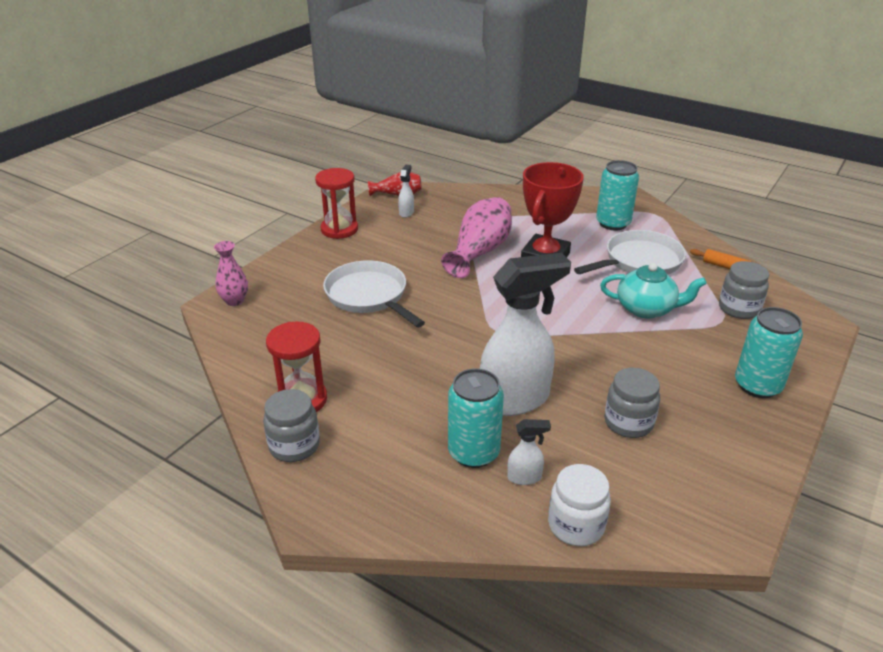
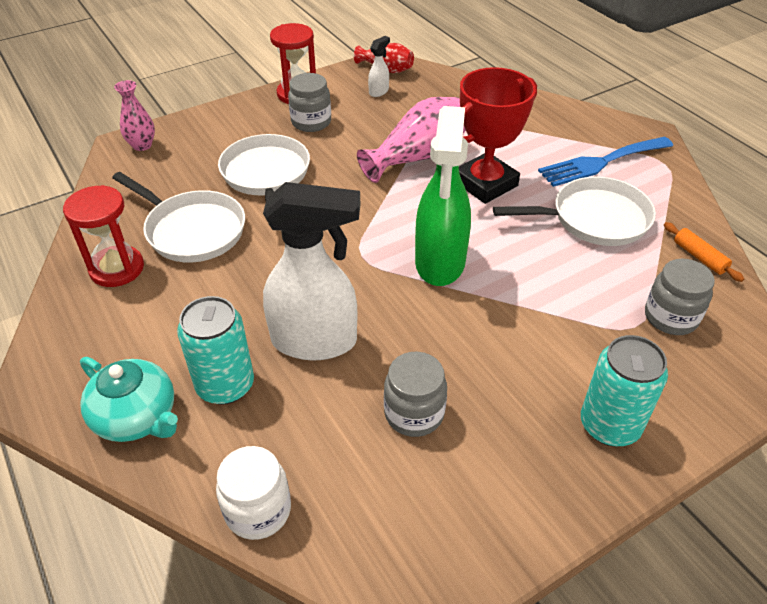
camera: 25 degrees right, 10 degrees up
grey jar [263,389,320,462] -> grey jar moved to [288,73,331,132]
white spray bottle [507,419,551,485] -> none
turquoise can [596,160,639,231] -> blue fork [538,137,673,187]
turquoise teapot [600,263,707,319] -> turquoise teapot moved to [80,357,178,442]
none -> white pan [112,172,245,263]
none -> green spray bottle [415,106,471,286]

